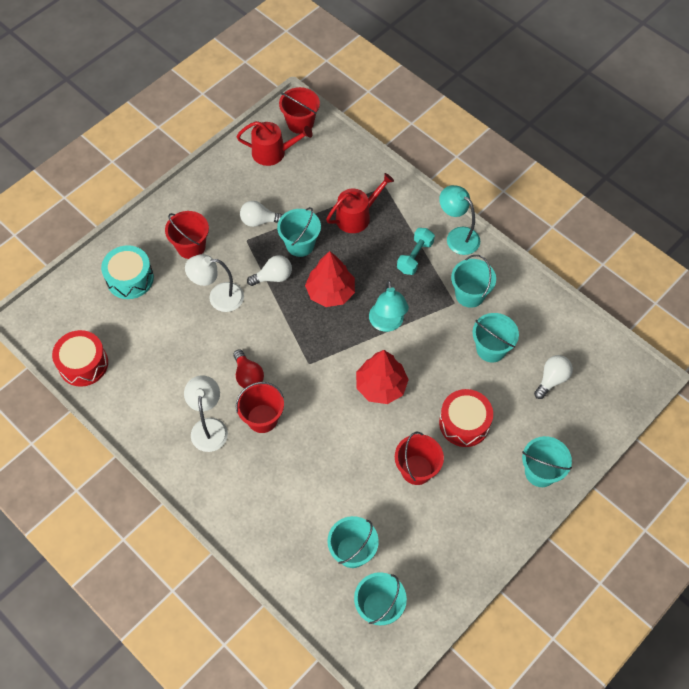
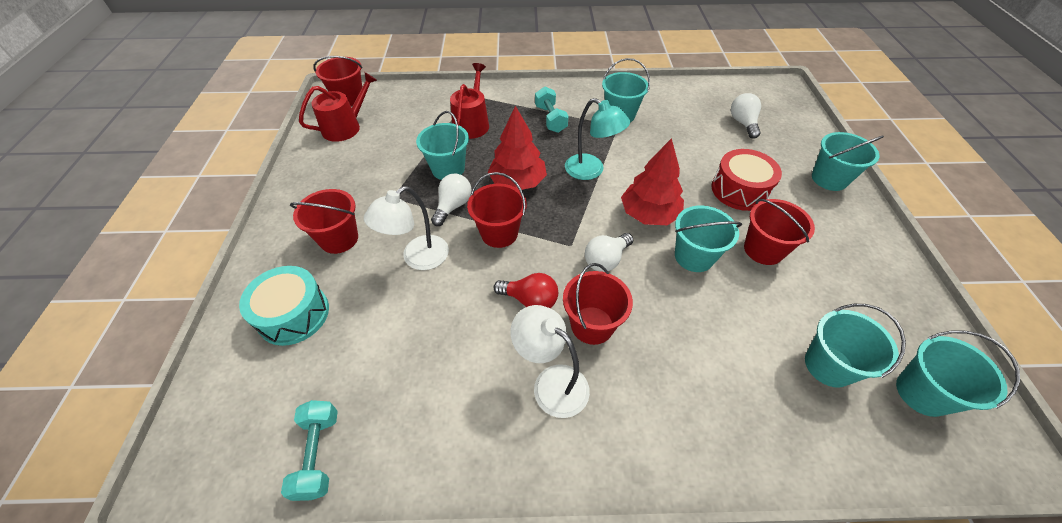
camera: 45 degrees left, 10 degrees down
red drum [52,330,108,387] -> turquoise dumbbell [281,400,338,501]
white light bulb [240,201,283,227] -> white light bulb moved to [585,233,633,272]
turquoise lamp [439,185,480,255] -> none
turquoise bucket [473,313,519,362] -> turquoise bucket moved to [675,206,742,272]
none -> red bucket [467,172,527,248]

